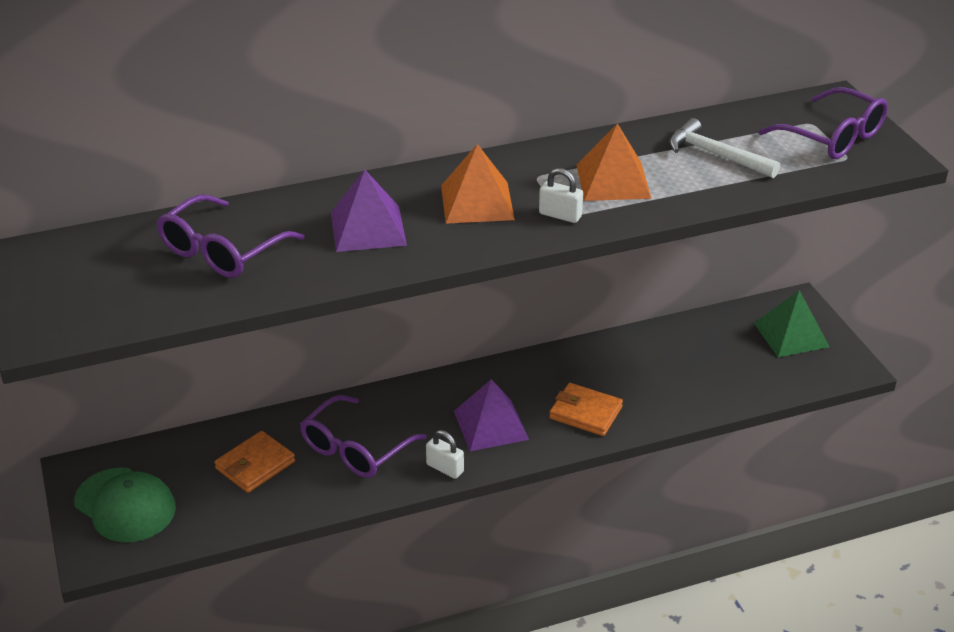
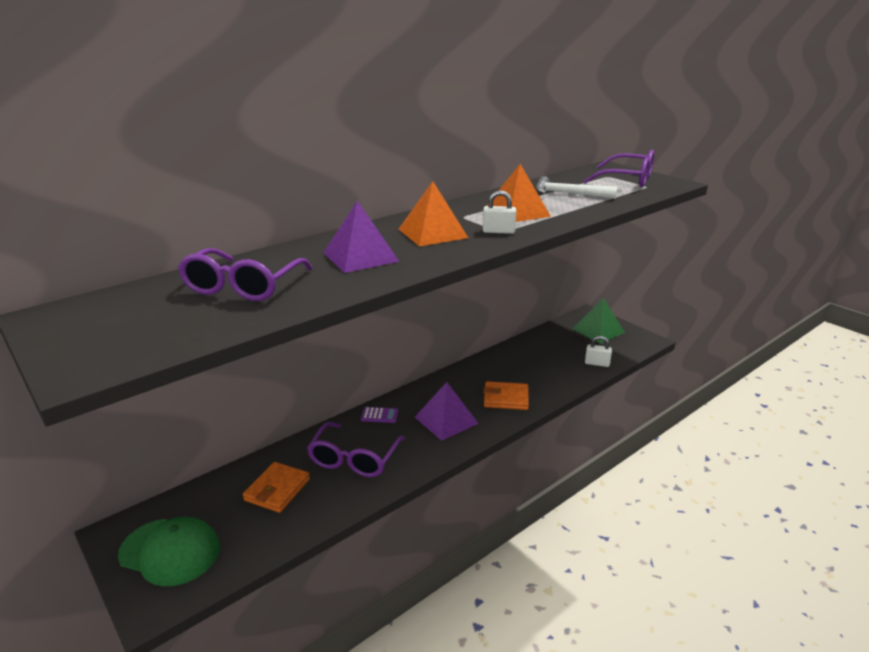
camera: 20 degrees left, 10 degrees down
white padlock [426,430,464,479] -> white padlock moved to [585,336,612,367]
none -> purple calculator [361,407,398,423]

